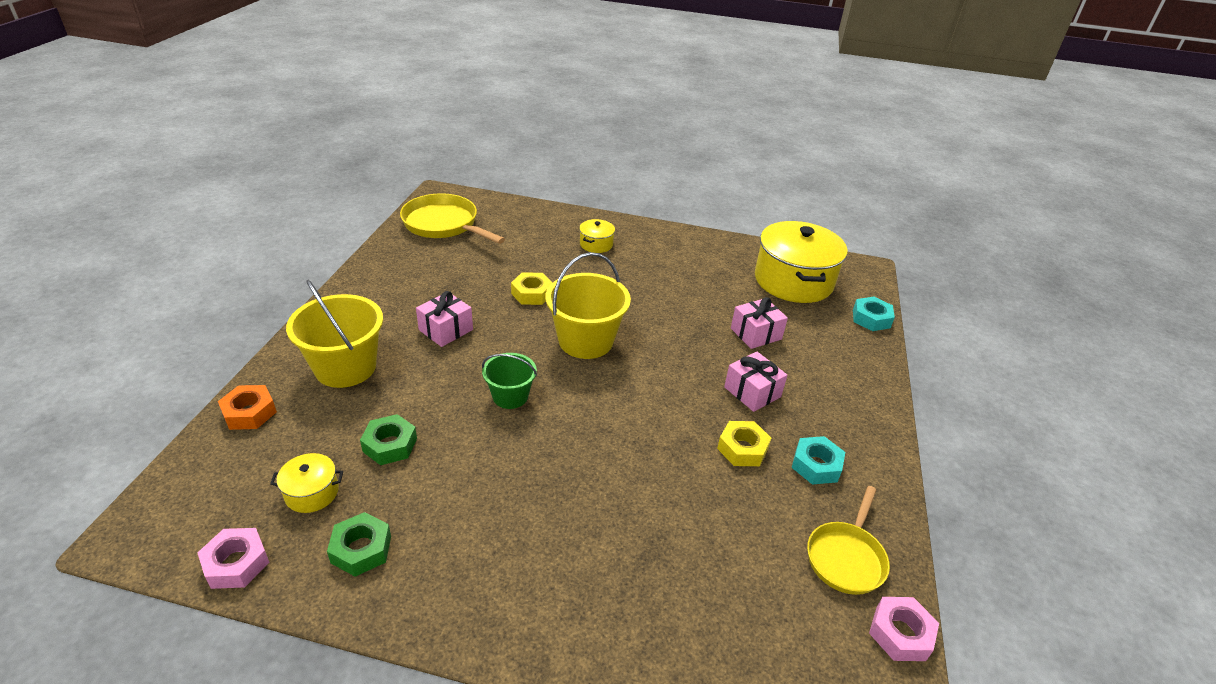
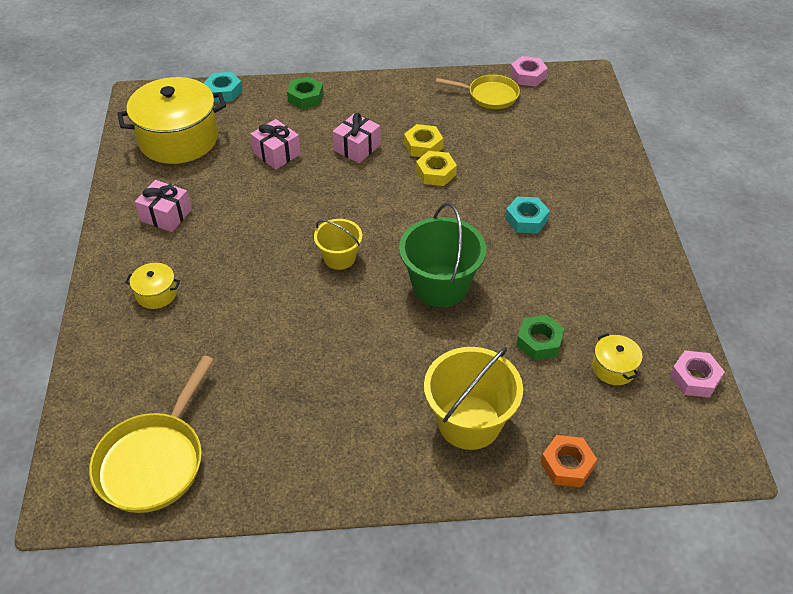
camera: 105 degrees left, 10 degrees up
green nut [327,512,391,577] -> green nut moved to [287,77,324,109]
pink gift [416,291,473,347] -> pink gift moved to [135,180,191,232]
green bucket [482,353,537,409] -> green bucket [399,202,486,307], size x1.71
yellow nut [511,272,552,305] -> yellow nut moved to [416,151,457,186]
yellow bucket [546,252,631,359] -> yellow bucket [314,219,362,270], size x0.59
turquoise nut [792,436,845,485] -> turquoise nut moved to [505,197,550,233]

